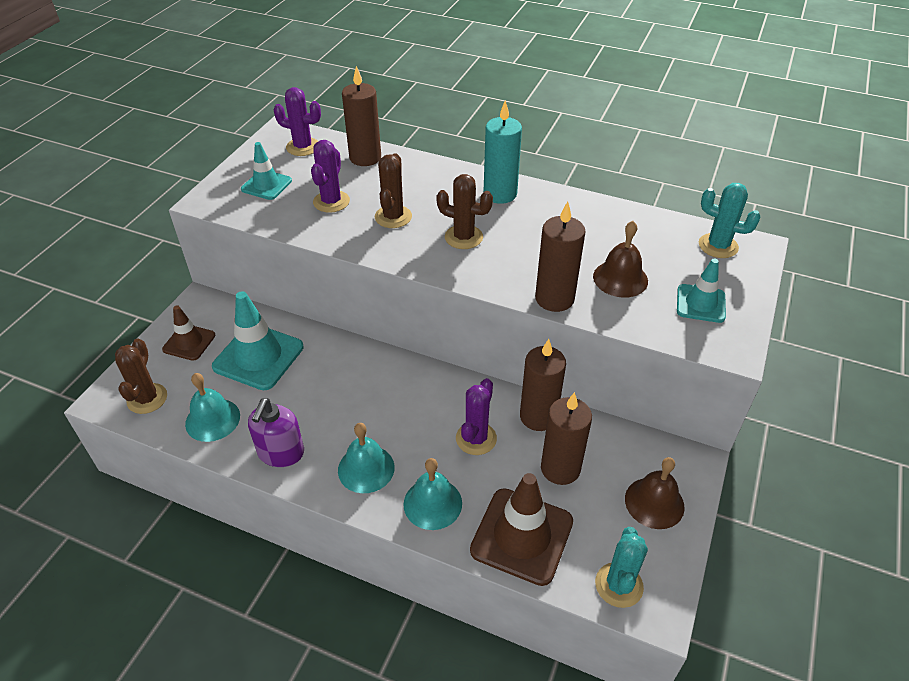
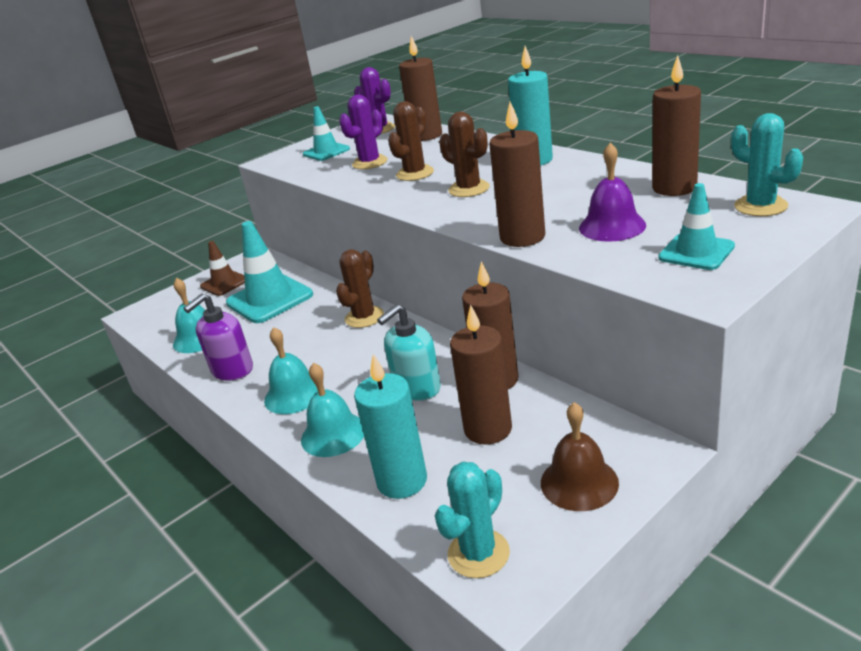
camera: 30 degrees right, 15 degrees down
brown cactus [115,338,167,414] -> brown cactus moved to [336,249,384,328]
purple cactus [456,378,497,455] -> turquoise soap dispenser [377,304,441,401]
brown traffic cone [470,473,573,586] -> turquoise candle [354,354,427,499]
brown bell [593,221,648,298] -> purple bell [579,143,646,242]
none -> brown candle [652,55,701,196]

